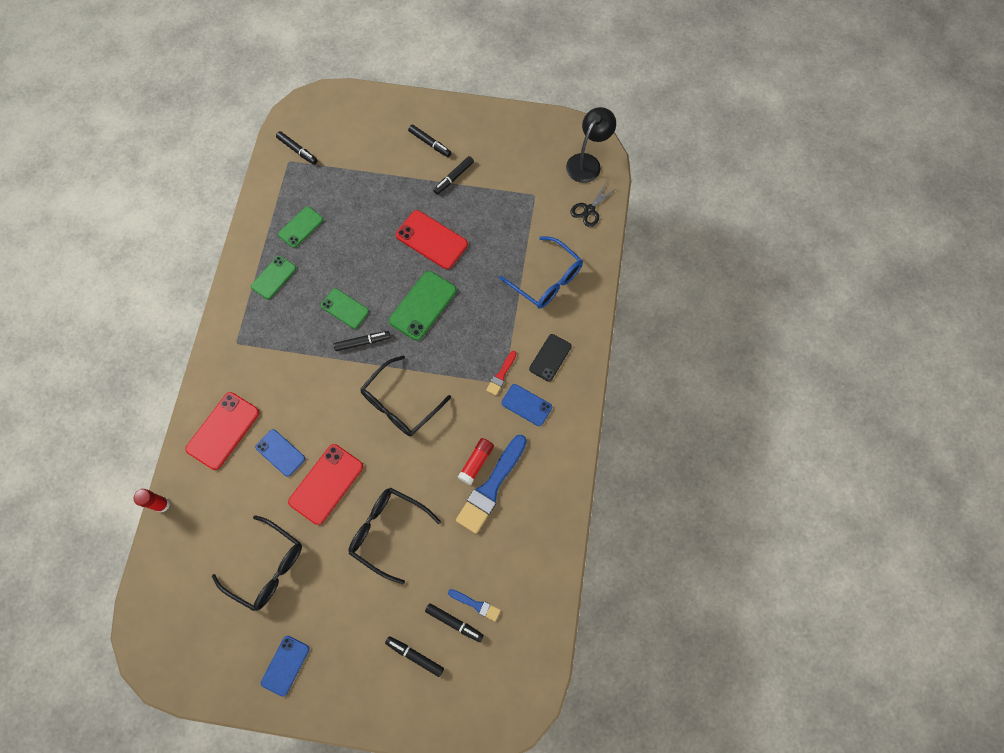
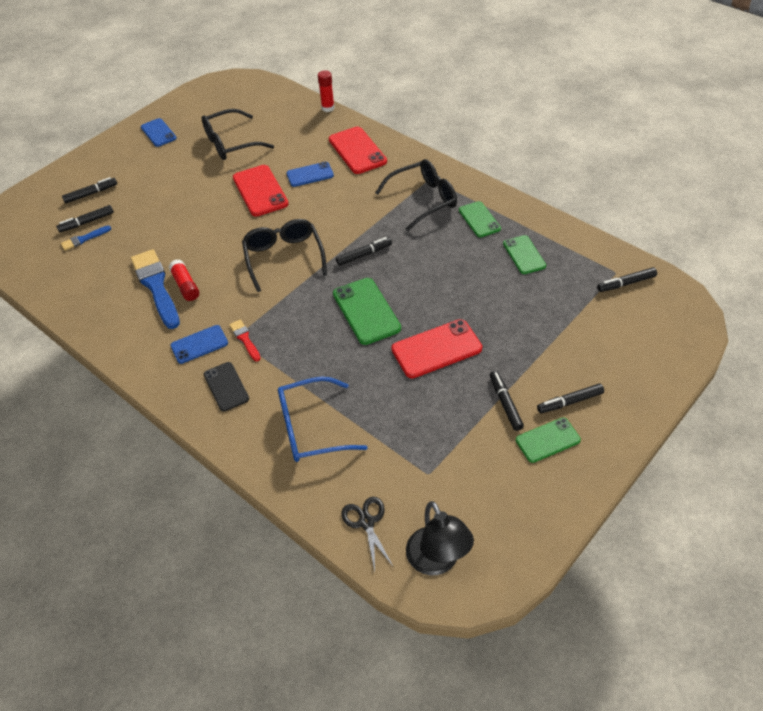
camera: 125 degrees right, 20 degrees down
green phone [321,288,369,329] -> green phone moved to [516,417,581,463]
black marker [334,331,390,351] -> black marker turned 135 degrees counterclockwise [336,237,392,266]
black glasses [348,488,441,584] -> black glasses moved to [375,159,457,231]

